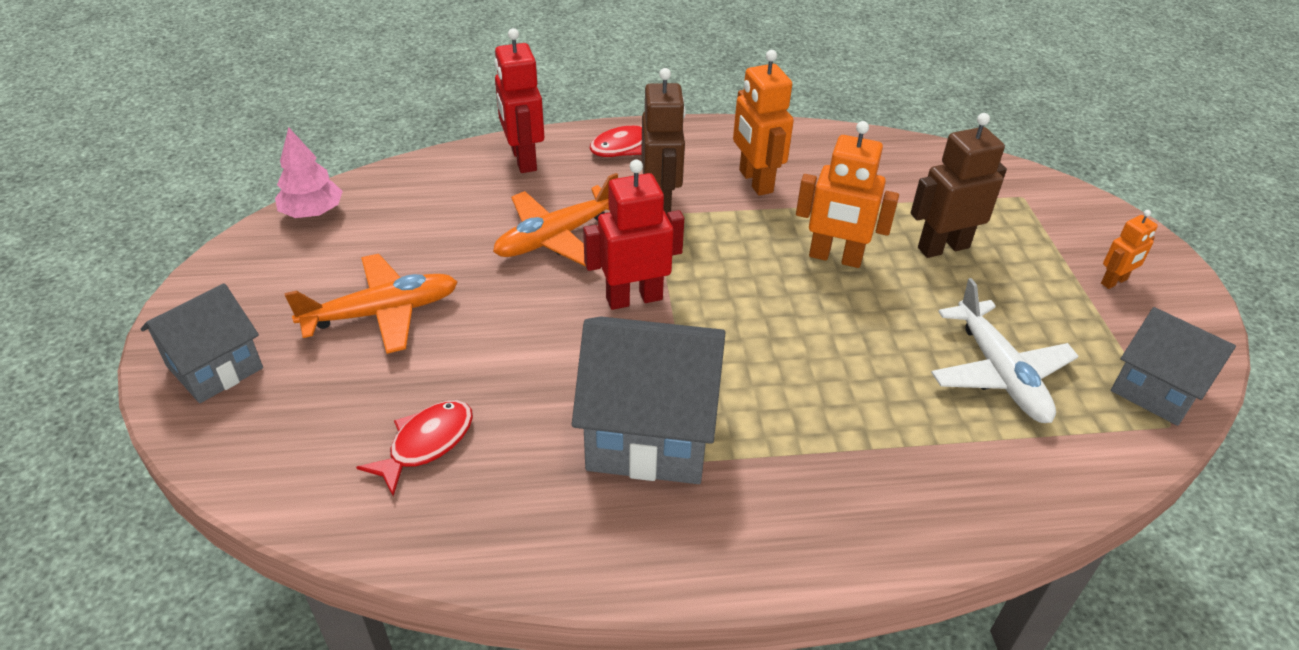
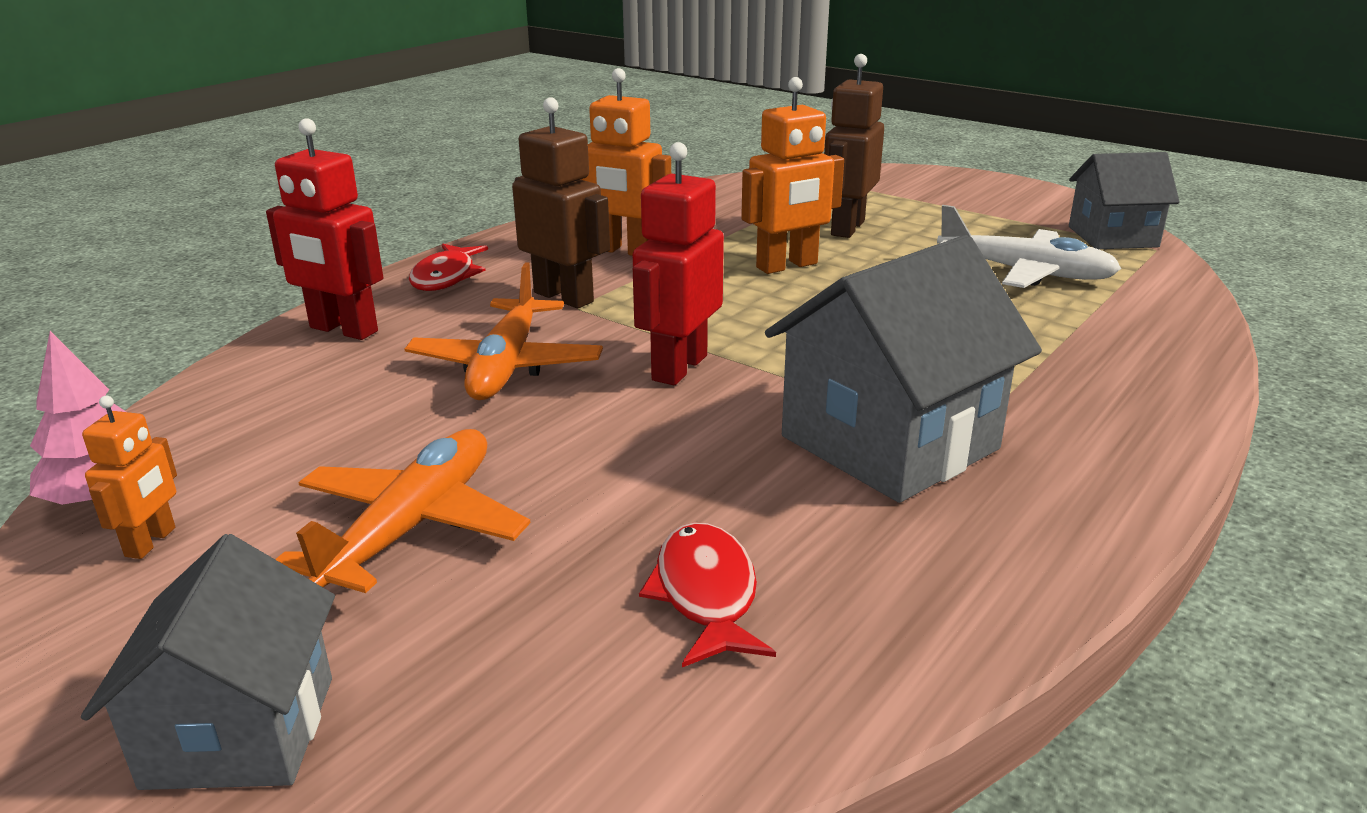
camera: 45 degrees left, 15 degrees down
orange robot [1101,210,1158,289] -> orange robot moved to [82,396,177,559]

